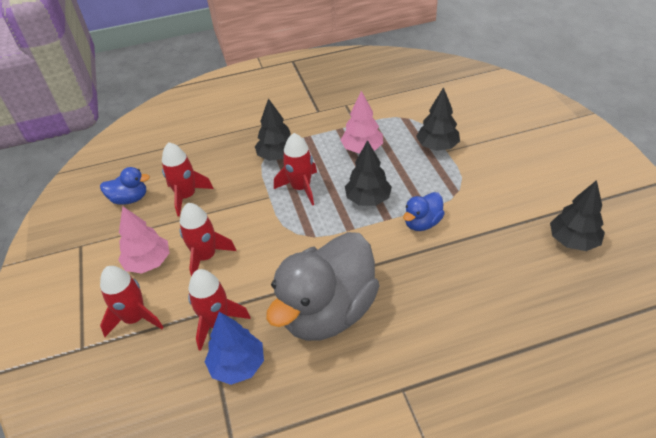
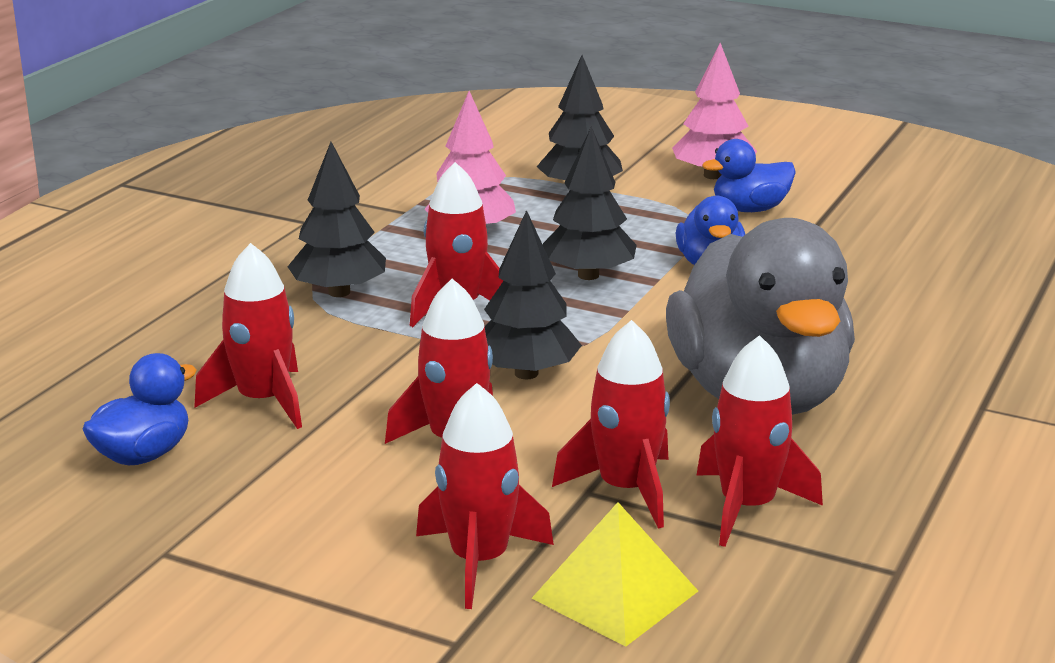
camera: 50 degrees left, 20 degrees down
pink tree [118,206,169,274] -> pink tree moved to [672,43,757,179]
blue tree [205,312,264,385] -> red rocket [697,335,823,547]
black tree [550,180,605,251] -> black tree moved to [484,210,582,379]
none -> yellow pyramid [532,502,698,647]
none -> blue duck [702,139,796,212]

